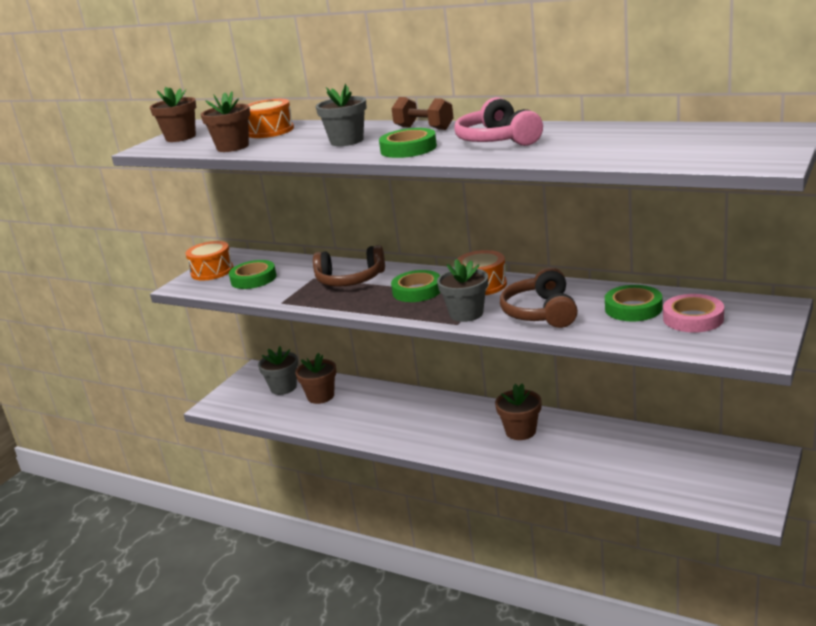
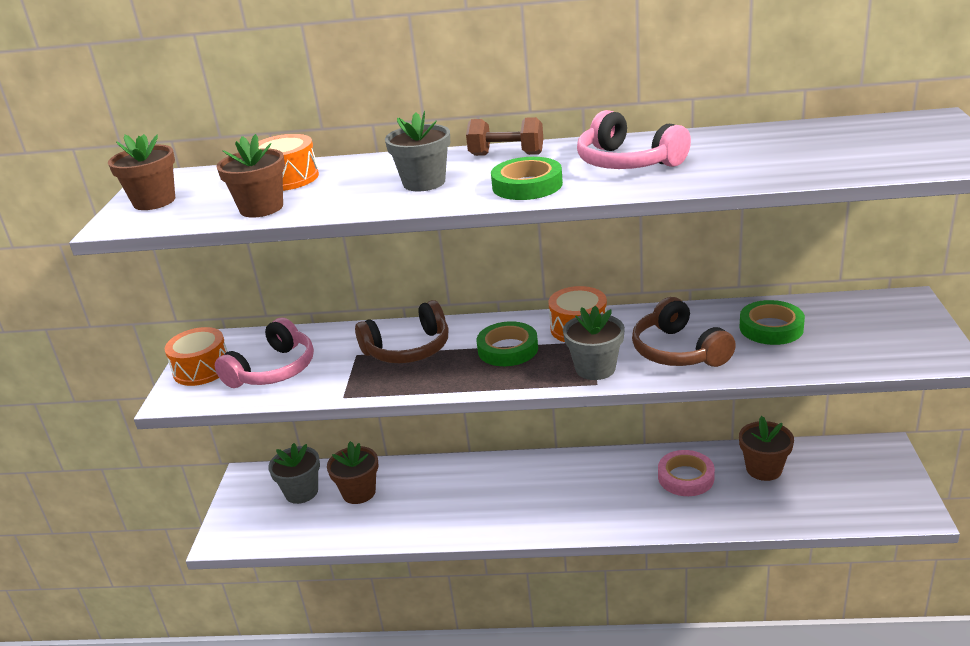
camera: 25 degrees left, 5 degrees up
green tape [229,260,276,289] -> pink headphones [215,318,314,388]
brown flower pot [495,384,542,440] -> brown flower pot moved to [739,416,794,481]
pink tape [663,294,724,333] -> pink tape moved to [658,450,715,496]

